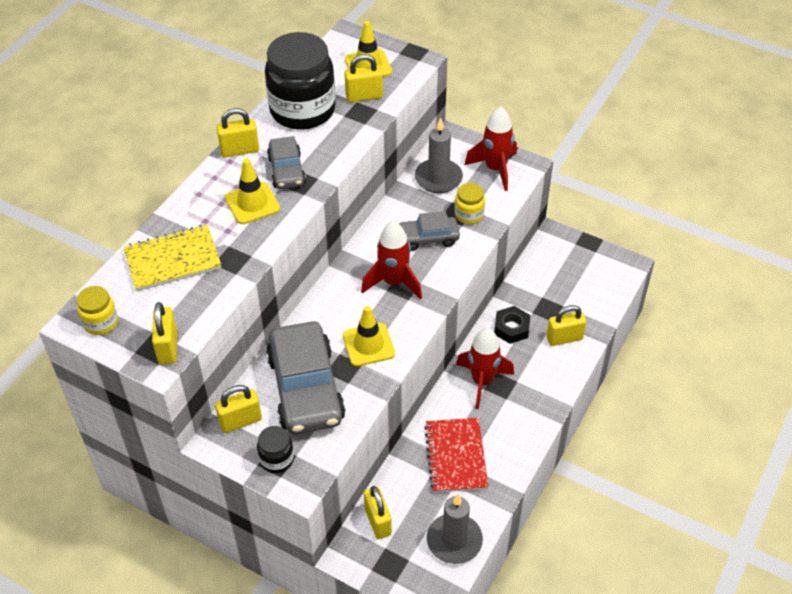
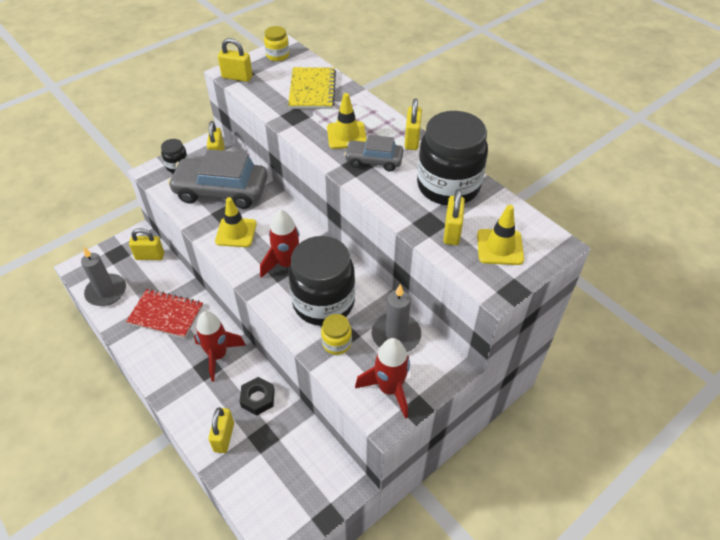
camera: 110 degrees right, 0 degrees up
grey car [399,211,460,251] -> black jar [289,236,355,326]

